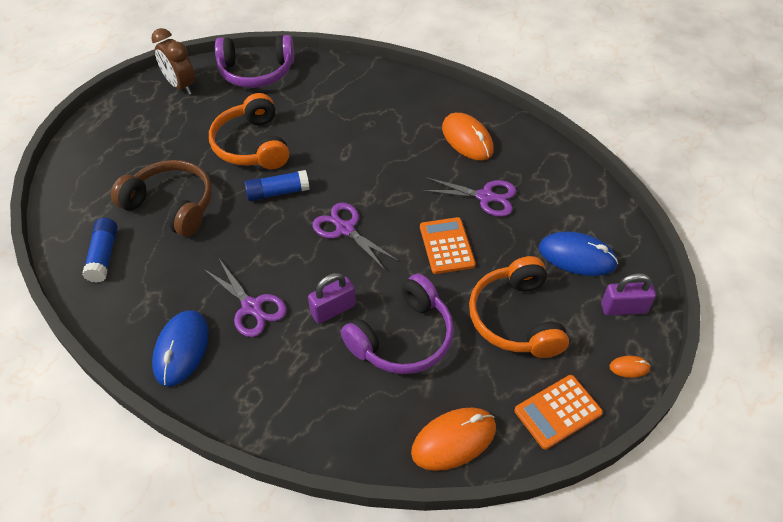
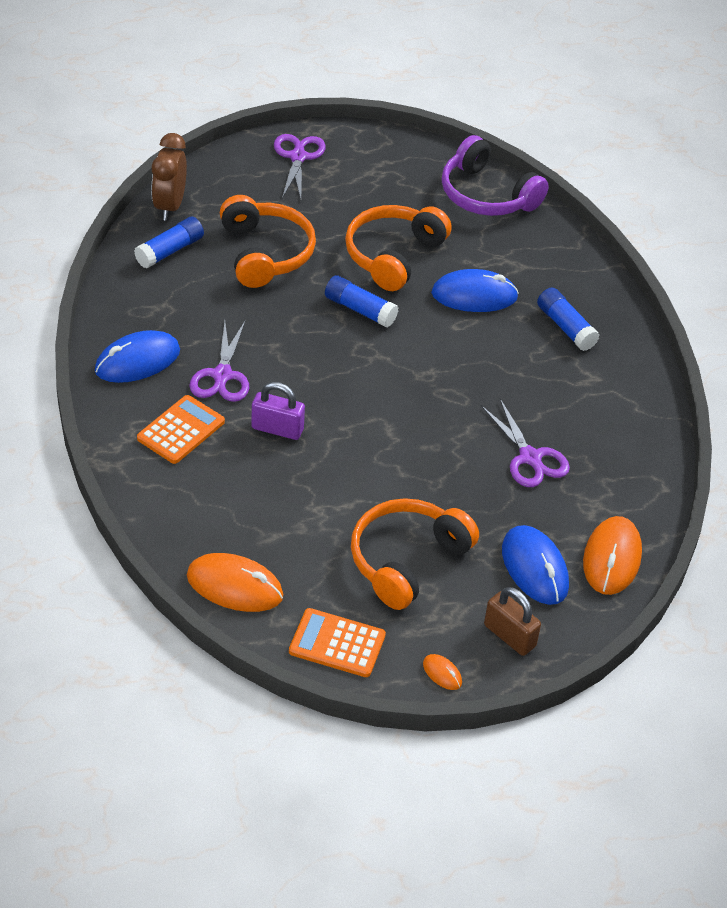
camera: 45 degrees right, 5 degrees down
brown headphones [111,160,212,237] -> orange headphones [220,195,316,288]
brown clock [151,28,195,95] -> brown clock moved to [151,133,187,221]
purple scissors [313,203,398,270] -> purple scissors moved to [274,134,326,199]
purple headphones [341,274,454,374] -> none
orange calculator [420,217,476,274] -> orange calculator moved to [137,395,225,464]
orange mouse [442,113,494,161] -> orange mouse moved to [583,516,642,595]
purple padlock [601,273,656,316] -> brown padlock [484,587,541,656]
none -> blue mouse [431,269,519,312]
none -> blue glue stick [537,288,600,351]

